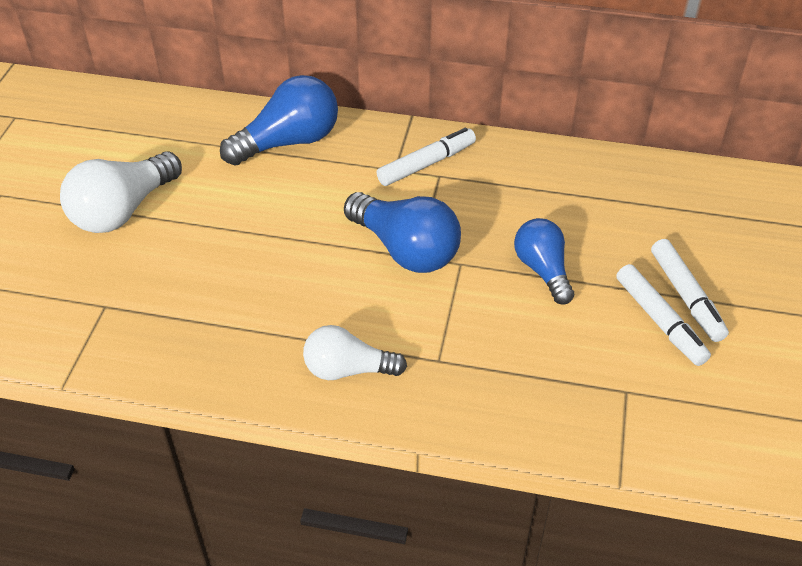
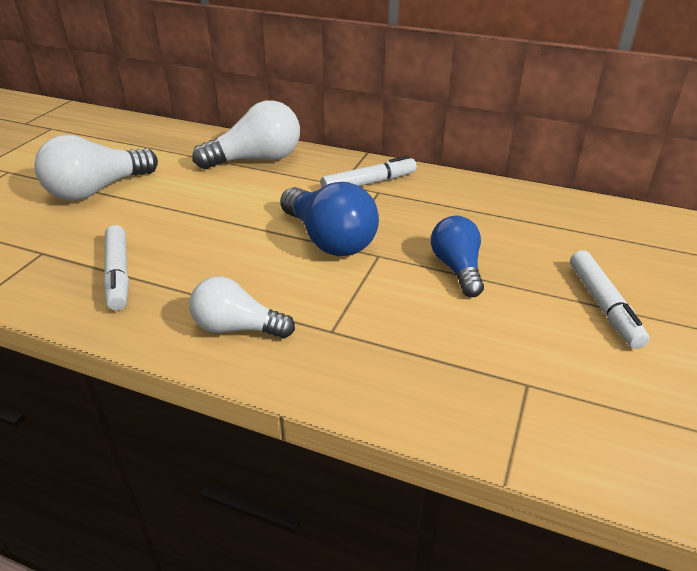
camera: 10 degrees right, 10 degrees down
blue light bulb [220,75,338,166] -> white light bulb [192,100,300,169]
white marker [616,264,711,366] -> white marker moved to [103,225,129,311]

